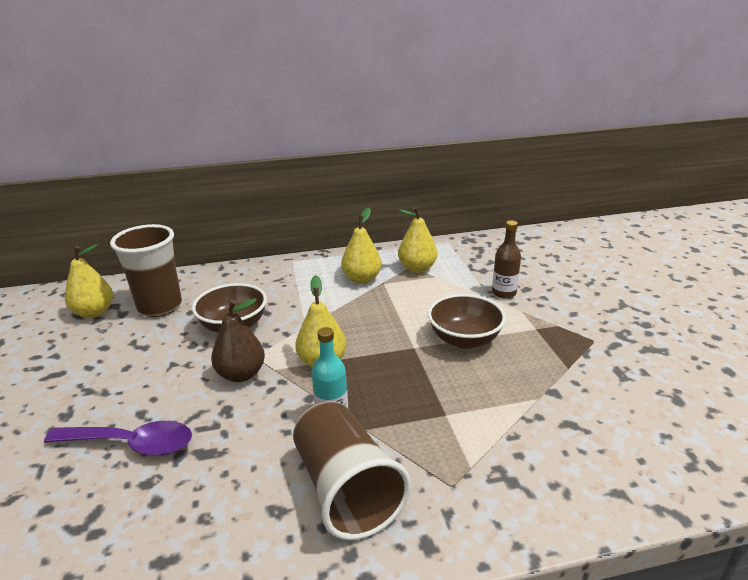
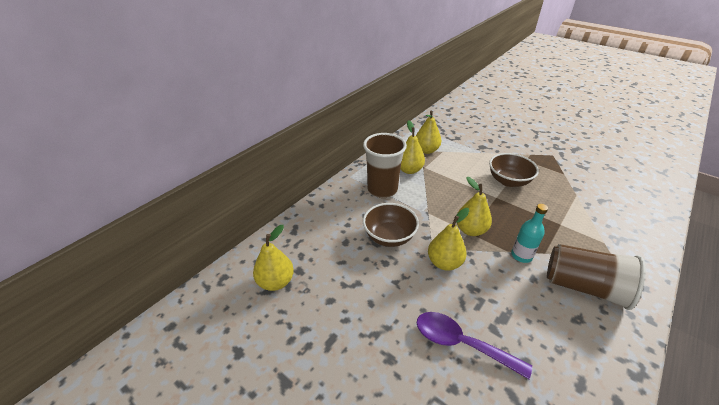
camera: 40 degrees left, 10 degrees up
purple spoon [44,421,192,456] -> purple spoon turned 120 degrees counterclockwise [417,312,532,379]
brown cup [110,224,182,317] -> brown cup moved to [363,133,407,198]
brown pear [211,298,265,382] -> yellow pear [428,208,469,271]
brown bottle [492,220,521,298] -> none

